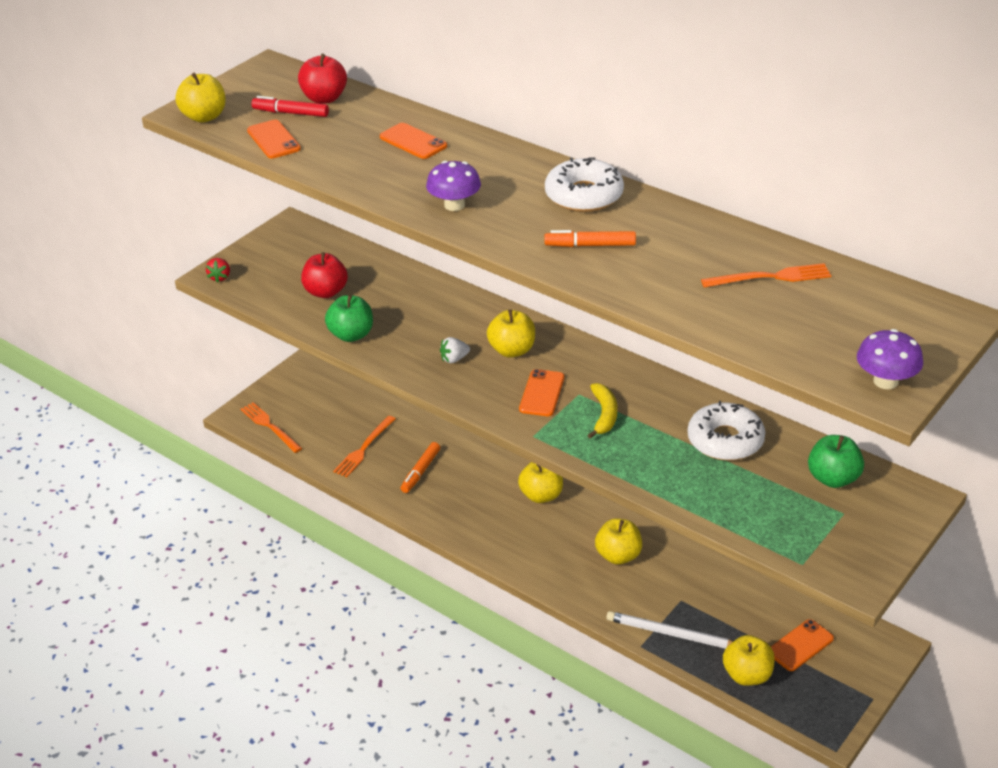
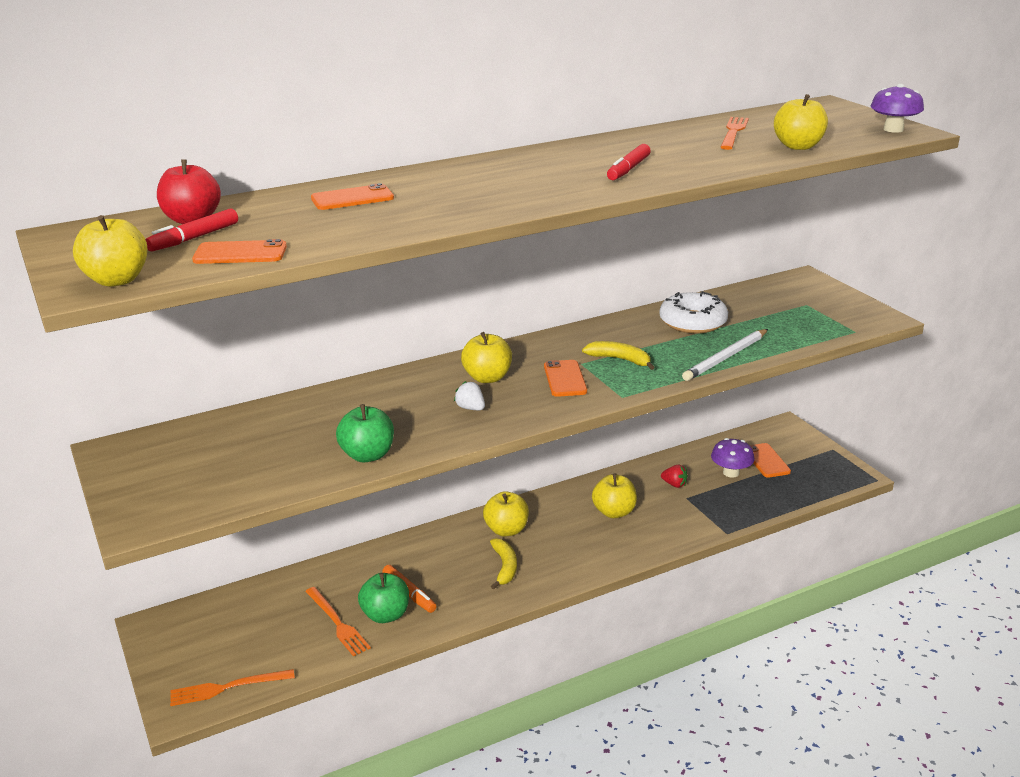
camera: 65 degrees left, 10 degrees down
red strawberry [206,258,230,283] -> red strawberry moved to [661,465,688,488]
red apple [301,252,348,298] -> none
purple mushroom [426,161,481,211] -> purple mushroom moved to [711,438,755,478]
white strawberry [440,337,470,363] -> white strawberry turned 135 degrees clockwise [454,381,485,410]
orange phone [519,369,564,416] -> orange phone turned 45 degrees clockwise [544,360,587,397]
white donut [545,157,624,212] -> none
orange marker [545,230,636,247] -> red marker [607,144,651,180]
white pencil [606,611,733,649] -> white pencil moved to [682,329,768,381]
yellow apple [723,635,775,686] -> yellow apple moved to [774,94,828,150]
green apple [808,435,864,488] -> green apple moved to [358,573,409,623]
none -> yellow banana [490,538,517,589]

